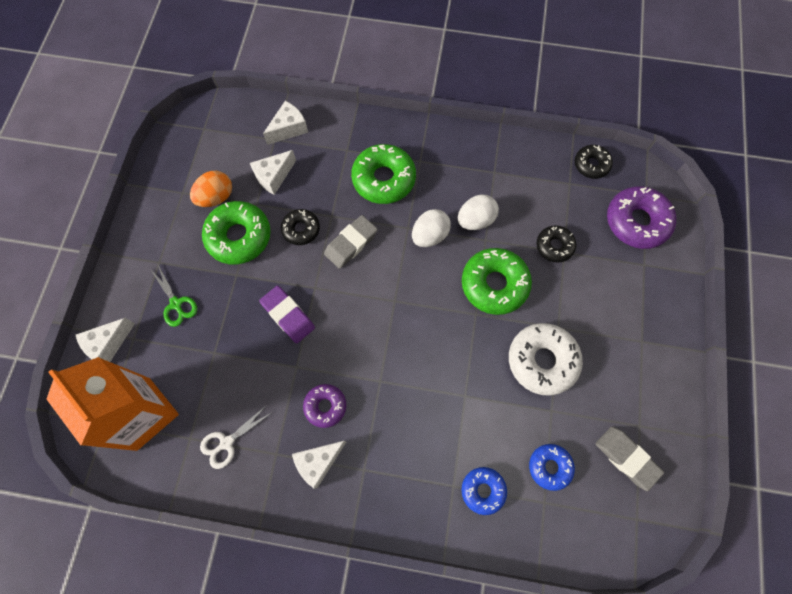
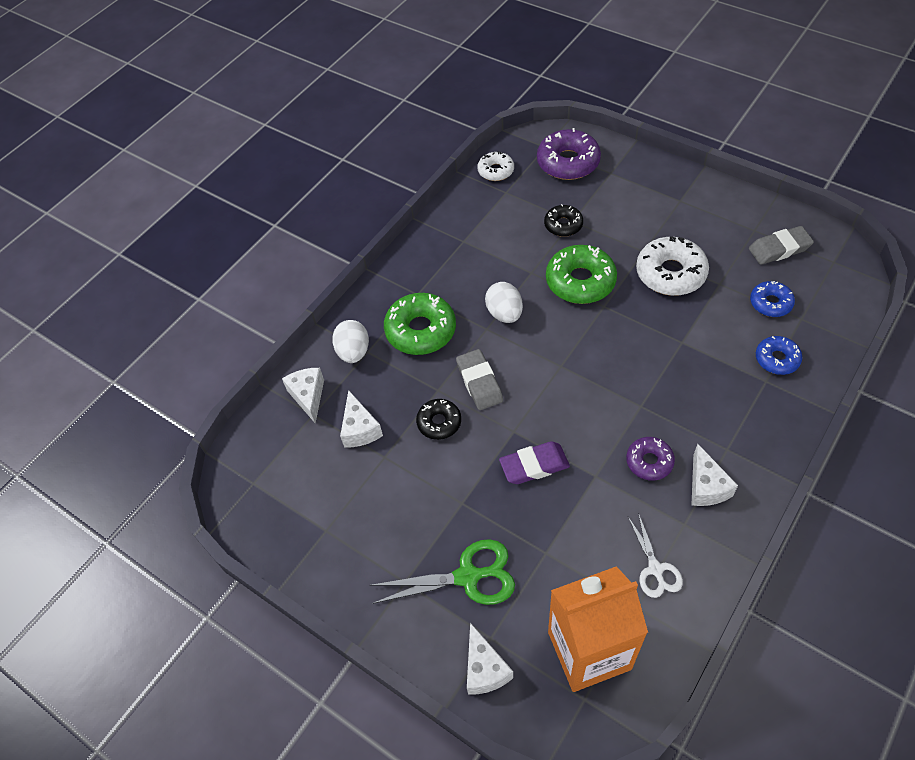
camera: 60 degrees left, 15 degrees down
green scissors [150,265,197,327] -> green scissors [370,539,515,605], size x1.61
orange egg [190,171,232,207] -> none
green donut [202,201,271,265] -> none
white egg [458,194,499,230] -> white egg moved to [332,320,369,363]
black donut [575,145,613,179] -> white donut [478,152,514,181]

